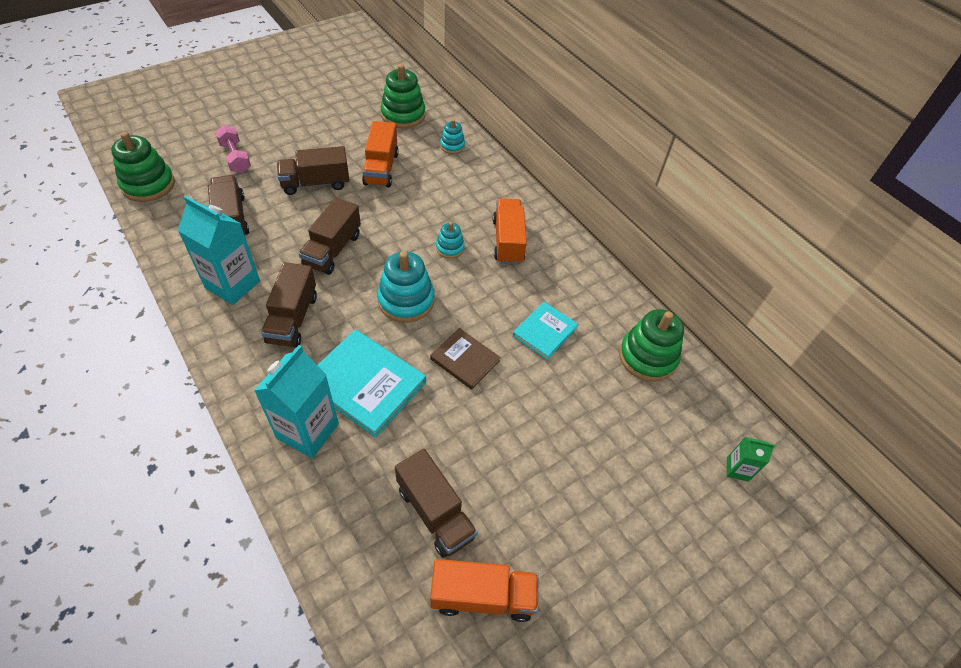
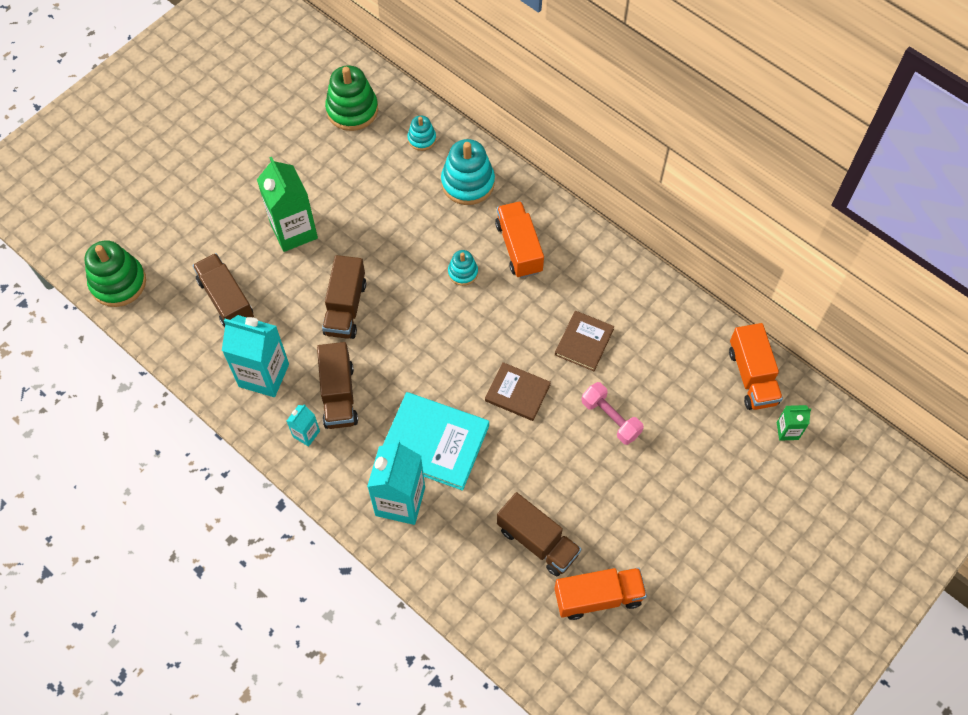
camera: 10 degrees left, 10 degrees up
pink dumbbell [215,125,251,173] -> pink dumbbell moved to [581,382,644,445]
brown truck [277,146,349,195] -> green carton [257,157,318,252]
orange truck [362,121,399,187] -> orange truck moved to [729,323,783,410]
turquoise stacking toy [377,251,435,323] -> turquoise stacking toy moved to [441,139,495,205]
turquoise book [513,302,578,360] -> brown book [555,311,615,371]
green stacking toy [619,309,684,382] -> none
none -> turquoise carton [287,404,320,447]

